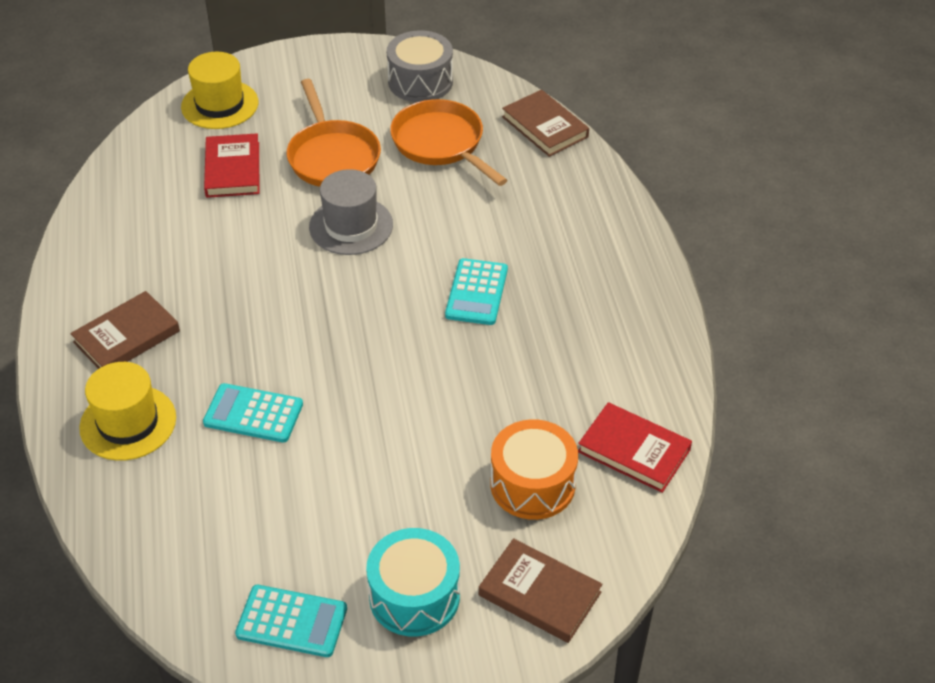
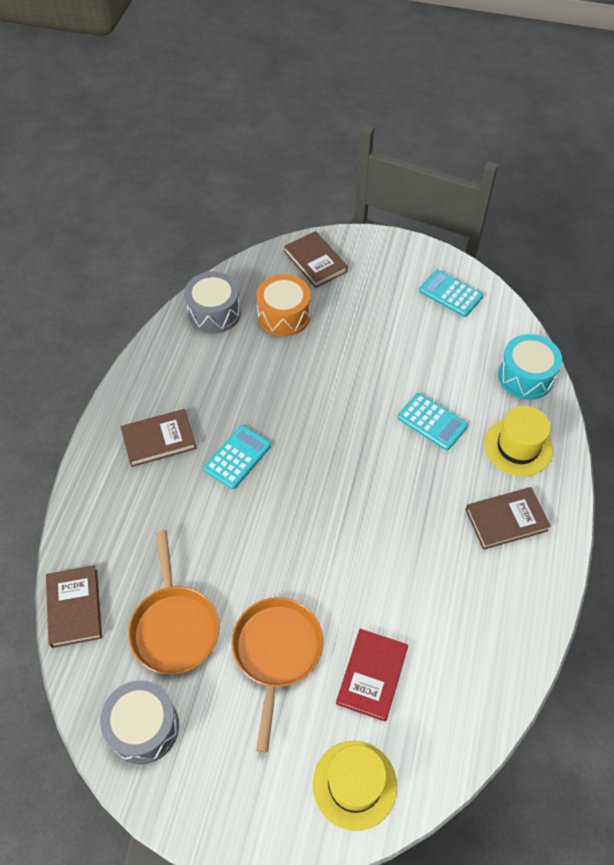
camera: 155 degrees left, 10 degrees up
grey hat [309,169,393,255] -> none
turquoise drum [366,528,460,637] -> turquoise drum moved to [498,334,562,400]
red book [578,402,692,493] -> grey drum [184,272,241,334]
none -> brown book [120,409,197,467]

